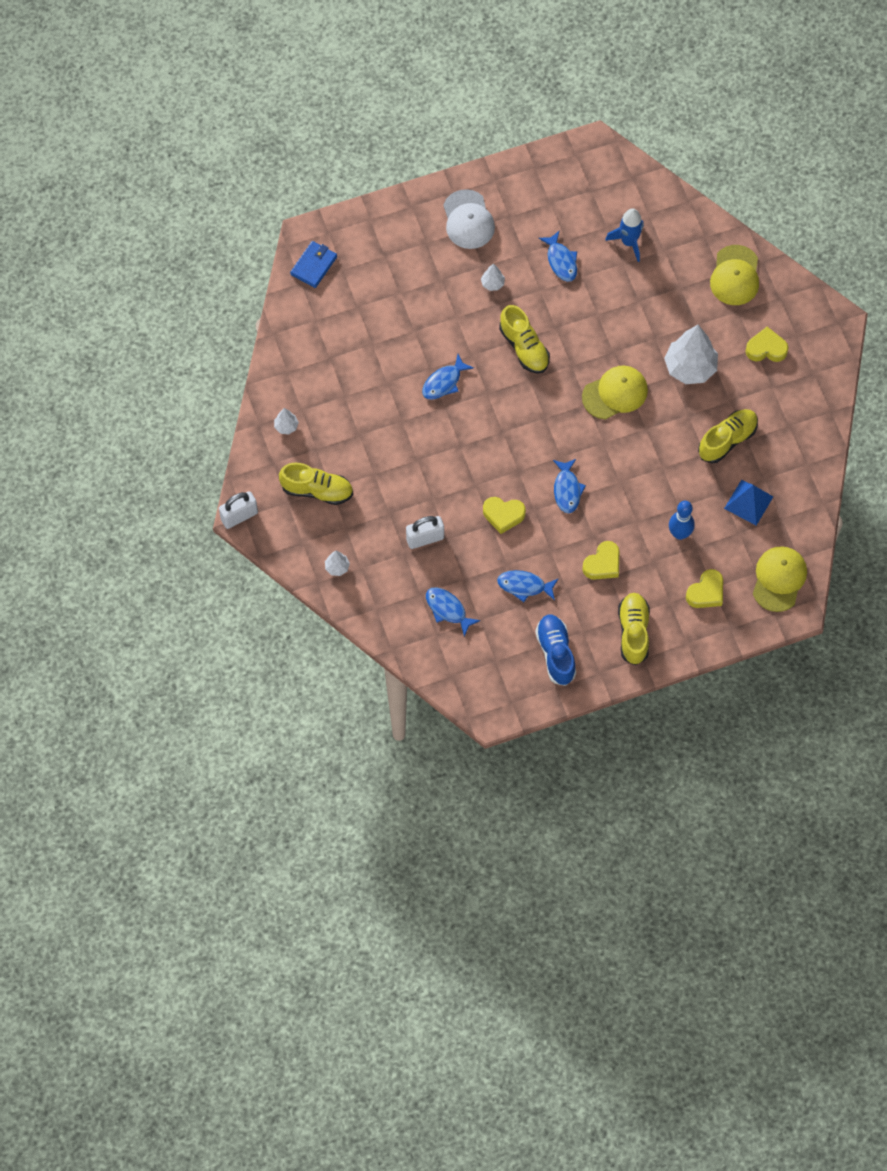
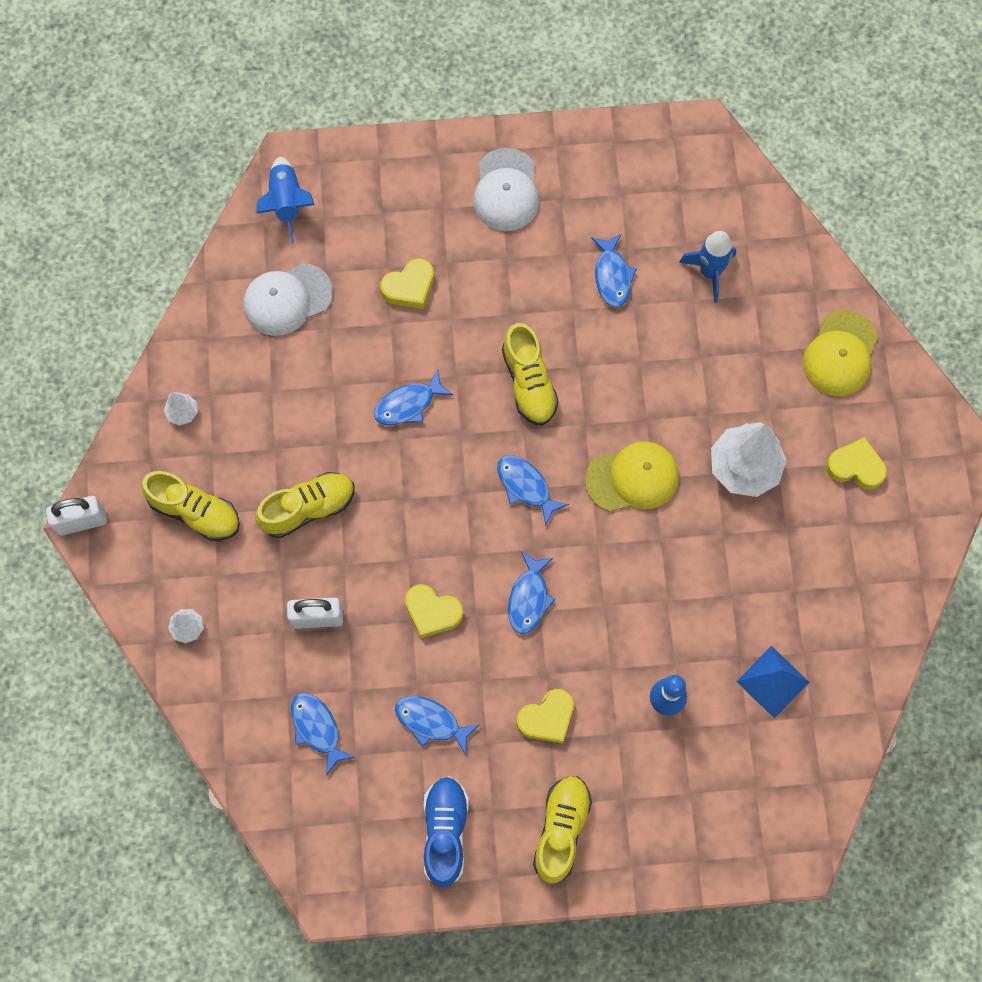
camera: 15 degrees right, 5 degrees up
blue wallet [290,241,337,288] -> blue rocket [256,157,315,243]
white tree [481,264,505,291] -> none
yellow heart [686,569,723,608] -> yellow heart moved to [380,258,434,309]
yellow shoe [698,409,758,463] -> yellow shoe moved to [255,472,355,538]
yellow cap [753,546,807,612] -> none
none -> white cap [244,263,333,336]
none -> blue fish [497,455,569,526]

